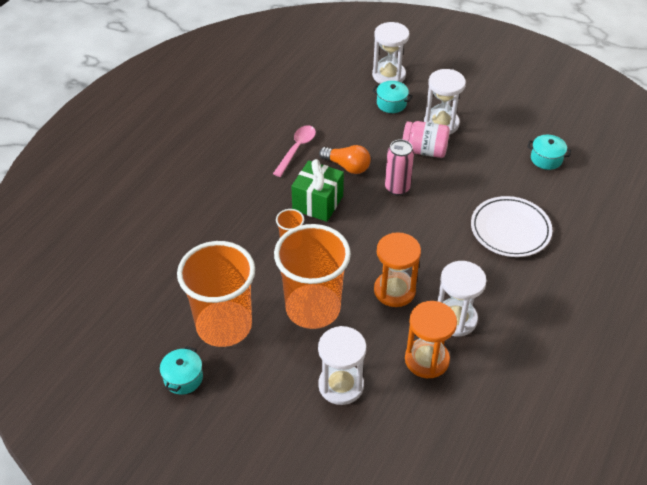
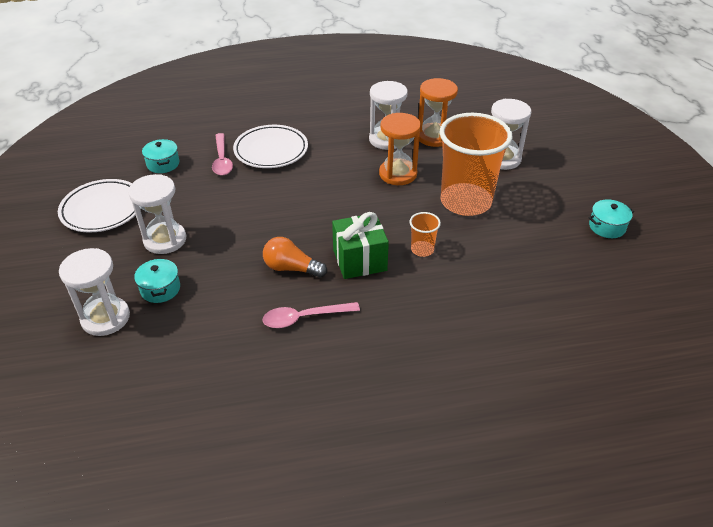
camera: 130 degrees left, 5 degrees down
orange cup [177,241,255,347] -> none
orange light bulb [319,145,371,174] -> orange light bulb turned 60 degrees counterclockwise [263,237,327,278]
pink can [385,139,414,195] -> none
pink jar [402,121,450,158] -> none
none -> white plate [58,179,141,232]
none -> pink spoon [212,133,233,175]

